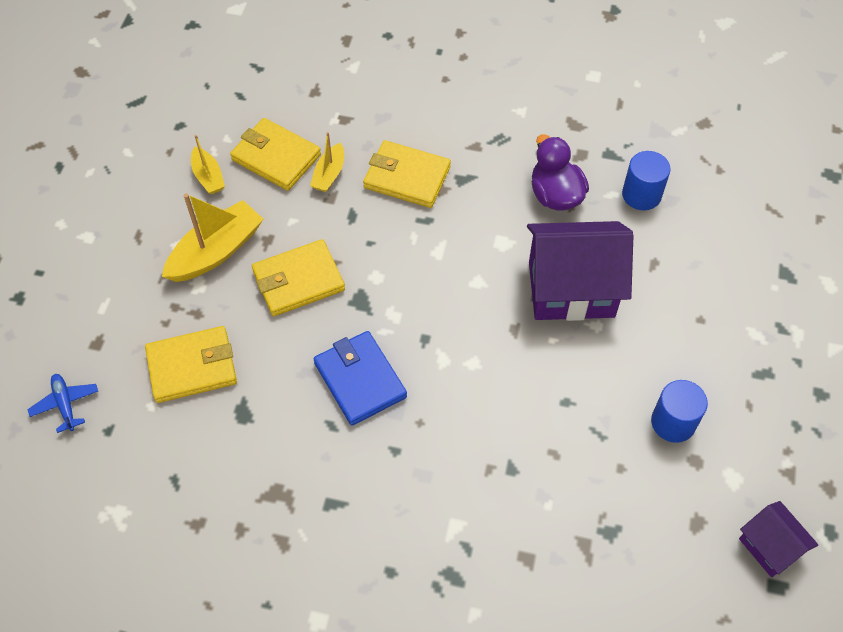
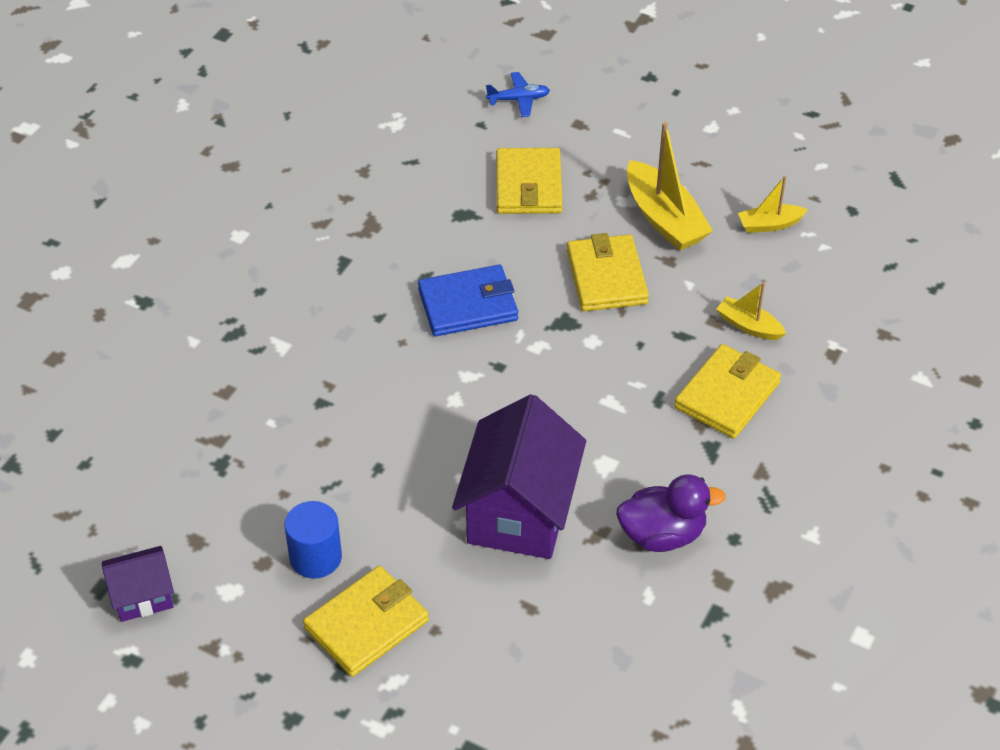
camera: 105 degrees right, 10 degrees down
yellow wallet [230,118,321,191] -> yellow wallet moved to [303,566,429,677]
blue cylinder [622,151,671,210] -> none

